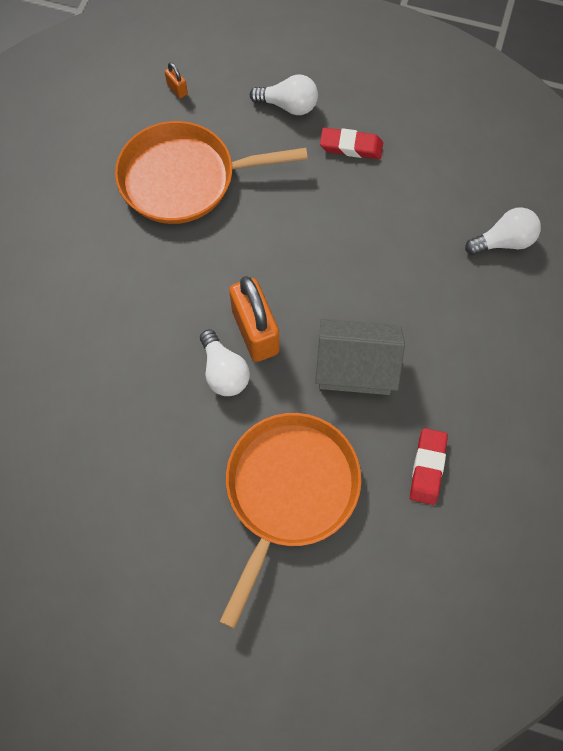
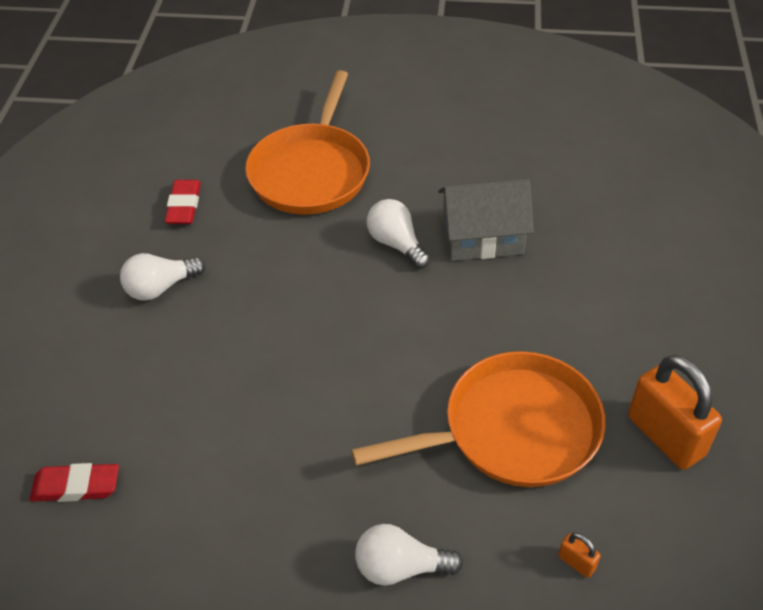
camera: 170 degrees right, 20 degrees down
orange padlock [229,276,279,362] -> orange padlock moved to [628,354,722,470]
grey house [315,319,405,395] -> grey house moved to [438,179,534,261]
red eraser [320,127,383,159] -> red eraser moved to [30,463,119,502]
white light bulb [465,207,541,255] -> white light bulb moved to [120,253,205,301]

